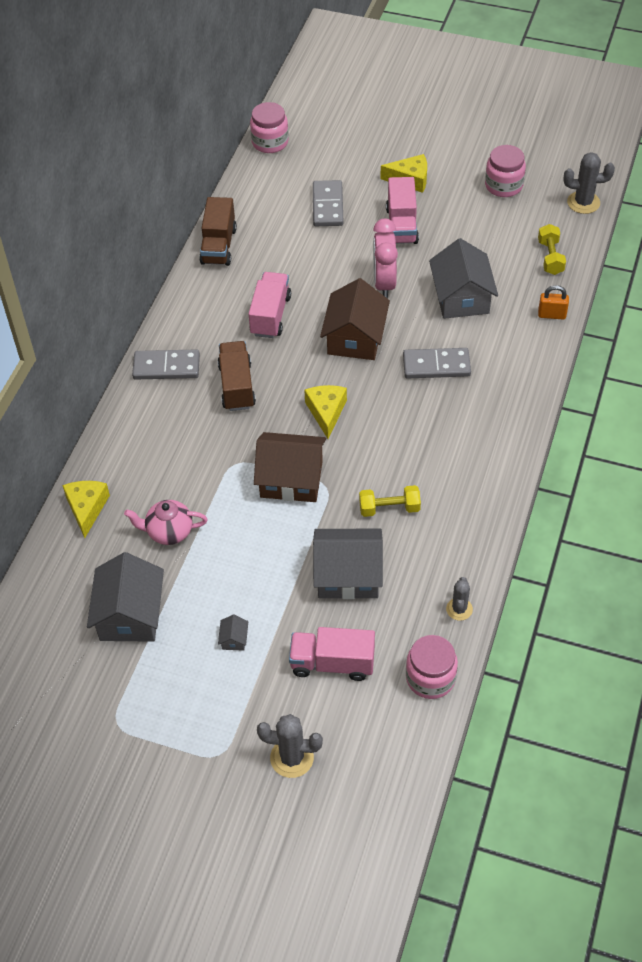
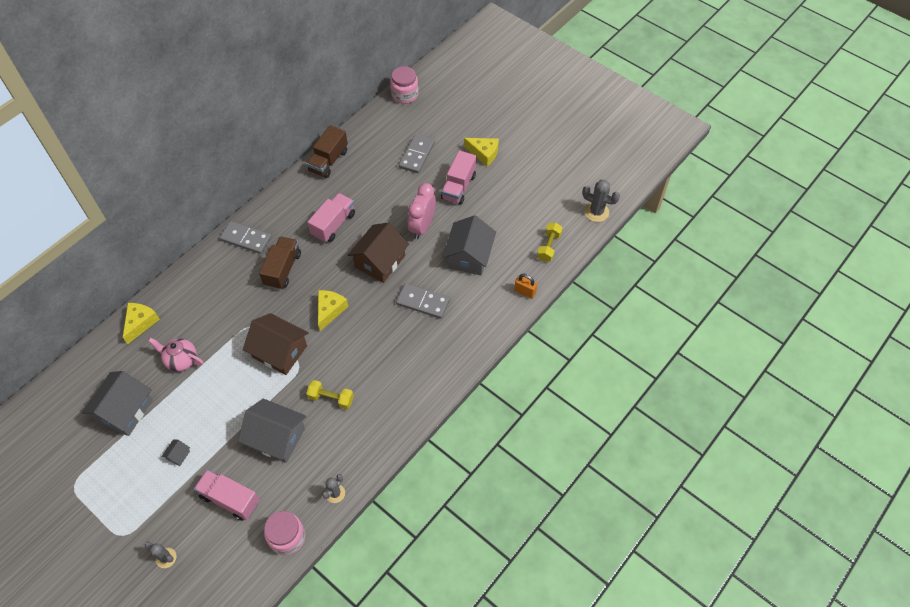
camera: 20 degrees right, 5 degrees up
grey cactus [257,714,323,778] -> grey cactus [145,542,176,568], size x0.65
pink jar [485,145,526,197] -> none

